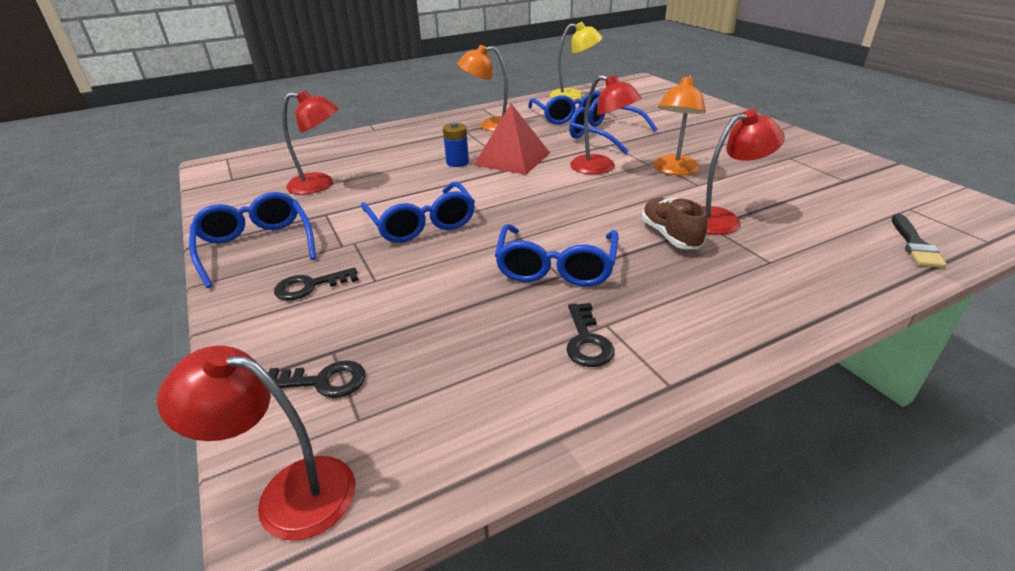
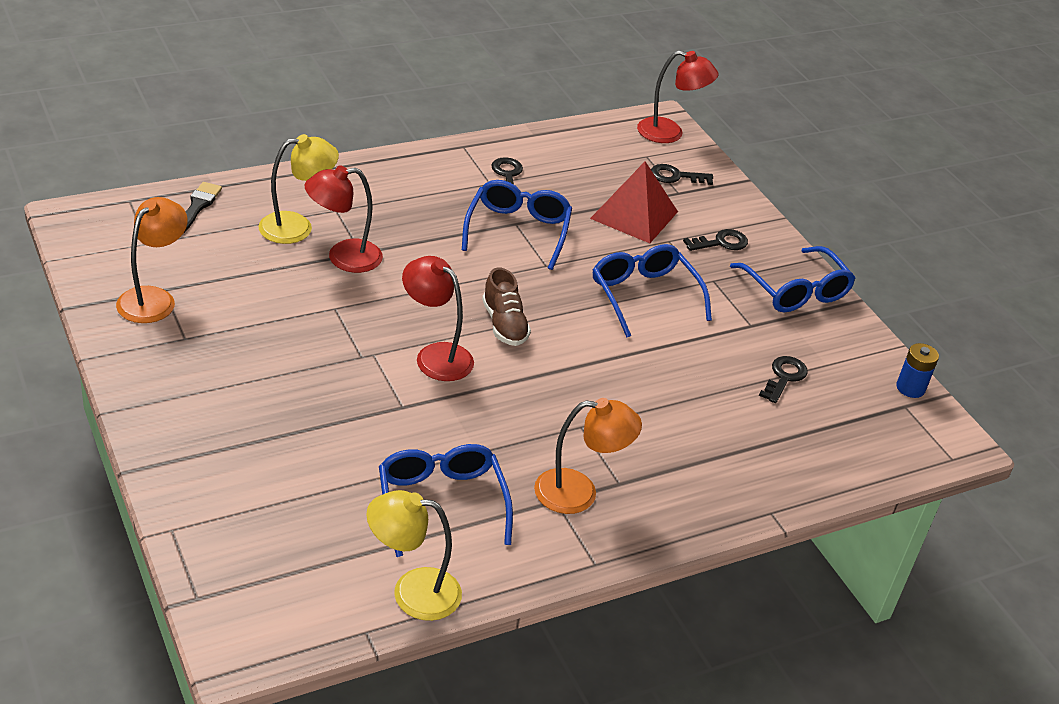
camera: 175 degrees right, 5 degrees up
red lamp [282,90,339,194] -> black key [759,356,808,403]
blue battery [443,122,469,167] -> blue battery moved to [896,343,939,398]
red pyramid [474,104,550,175] -> red pyramid moved to [590,162,678,243]
blue glasses [569,97,658,154] -> none
brown shoe [642,198,708,249] -> brown shoe moved to [482,267,531,346]
orange lamp [653,75,706,175] -> orange lamp moved to [116,197,187,323]
none -> yellow lamp [258,134,339,244]

